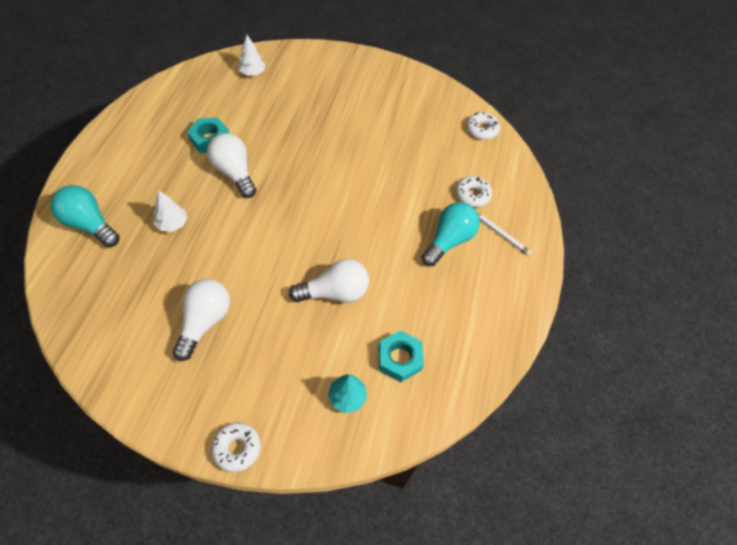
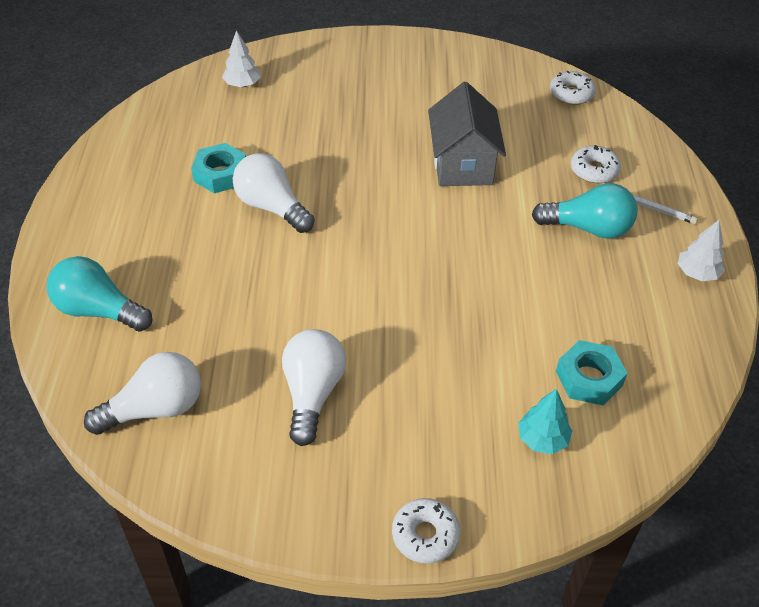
camera: 10 degrees left, 10 degrees down
white tree [153,190,188,232] -> white tree moved to [678,220,725,281]
white light bulb [289,259,369,303] -> white light bulb moved to [84,352,201,435]
turquoise light bulb [422,202,480,266] -> turquoise light bulb turned 75 degrees clockwise [532,183,638,239]
none -> grey house [428,82,506,186]

